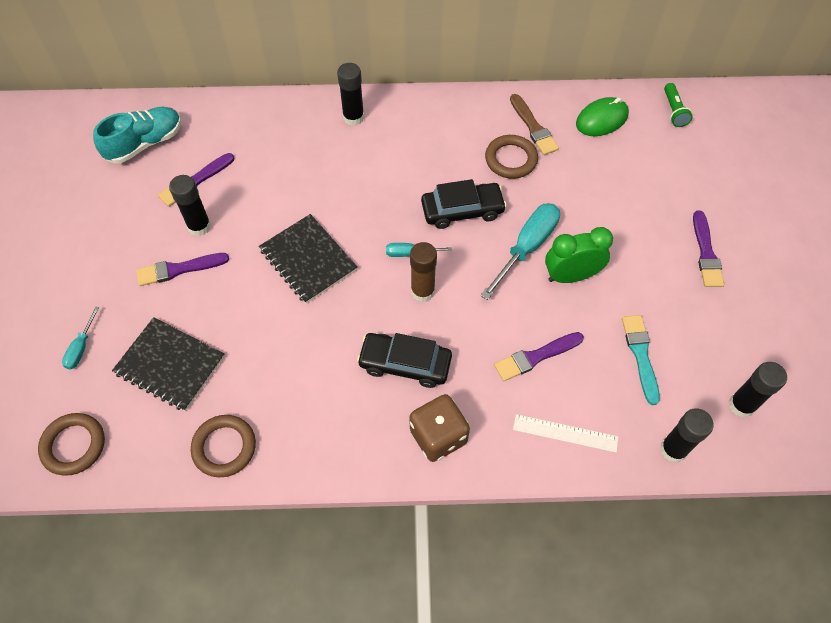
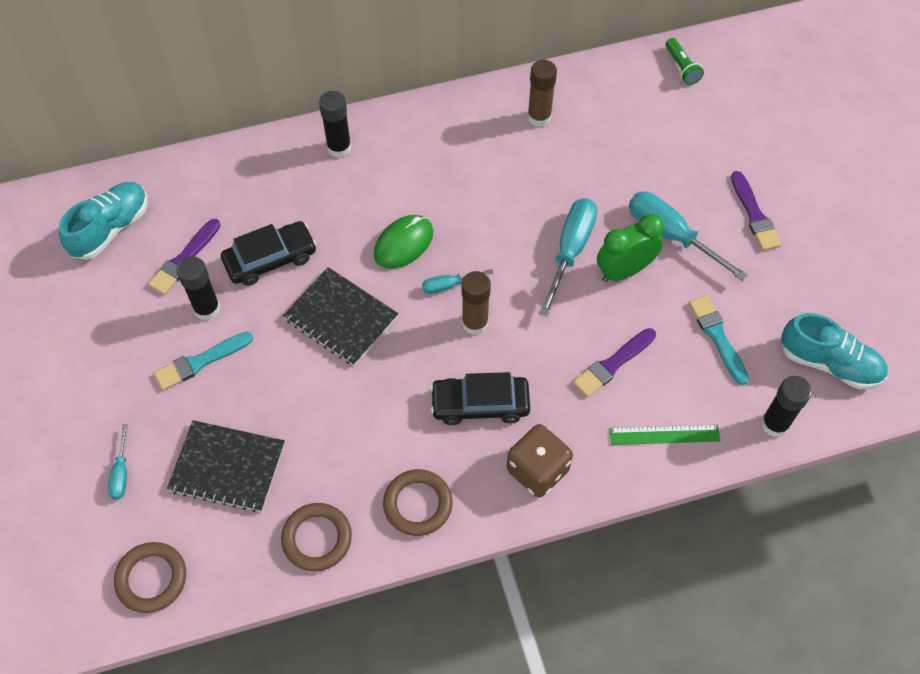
camera: 15 degrees left, 0 degrees up
purple brush [136,253,229,286] -> turquoise brush [154,332,253,390]
black car [421,179,507,229] -> black car moved to [221,221,317,286]
brown ring [485,135,538,179] -> brown ring moved to [383,469,453,536]
brown brush [510,94,559,155] -> brown glue stick [527,60,557,127]
white ruler [513,414,618,453] -> green ruler [610,425,720,445]
green mouse [576,97,629,136] -> green mouse moved to [374,215,433,269]
black glue stick [729,362,787,417] -> turquoise shoe [781,313,888,389]
none -> turquoise screwdriver [629,191,748,281]

